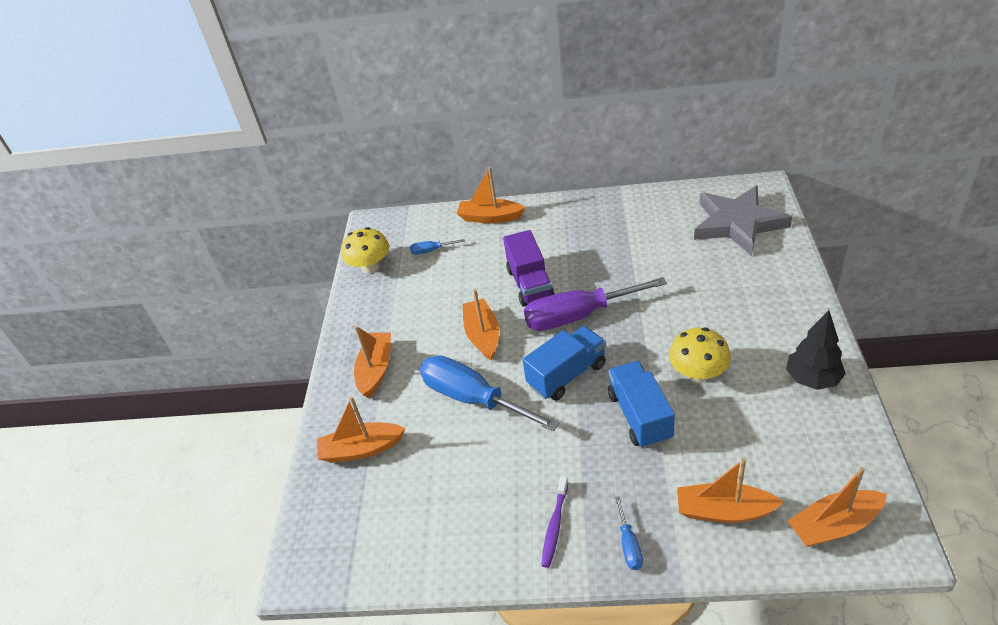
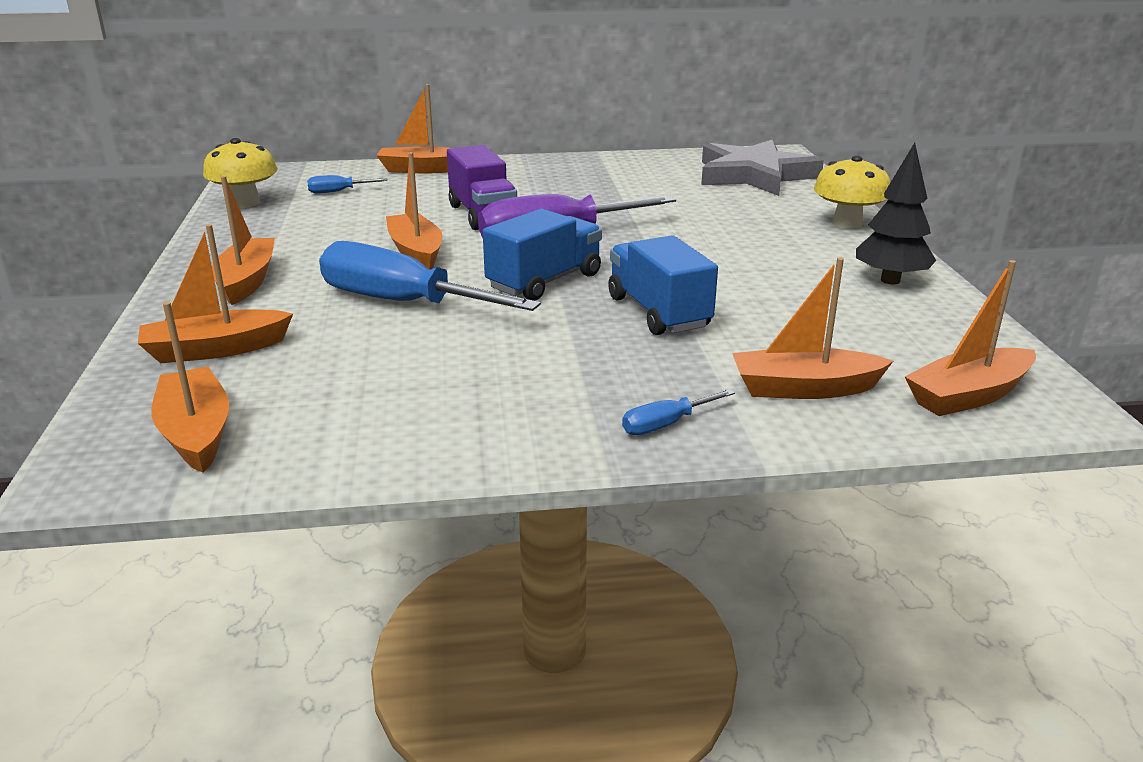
camera: 15 degrees left, 15 degrees down
purple toothbrush [541,476,568,568] -> none
blue screwdriver [615,496,643,570] -> blue screwdriver turned 75 degrees clockwise [622,389,735,435]
yellow mushroom [669,327,731,383] -> yellow mushroom moved to [814,155,890,229]
none -> orange boat [151,302,229,473]

